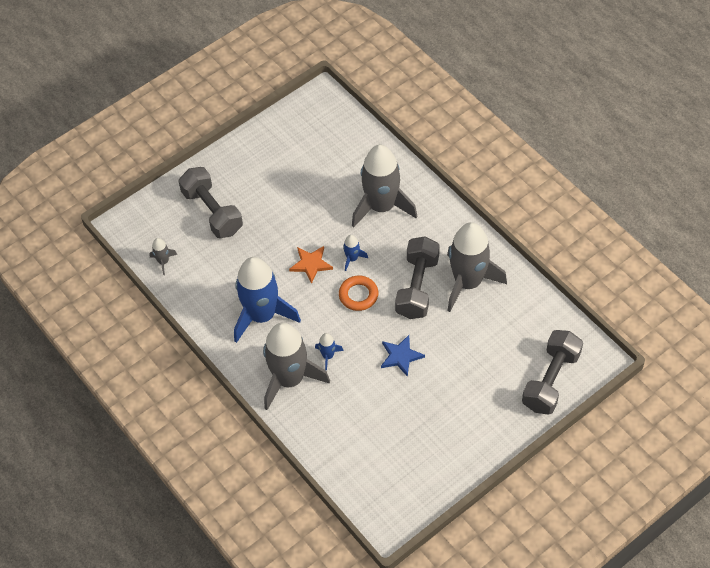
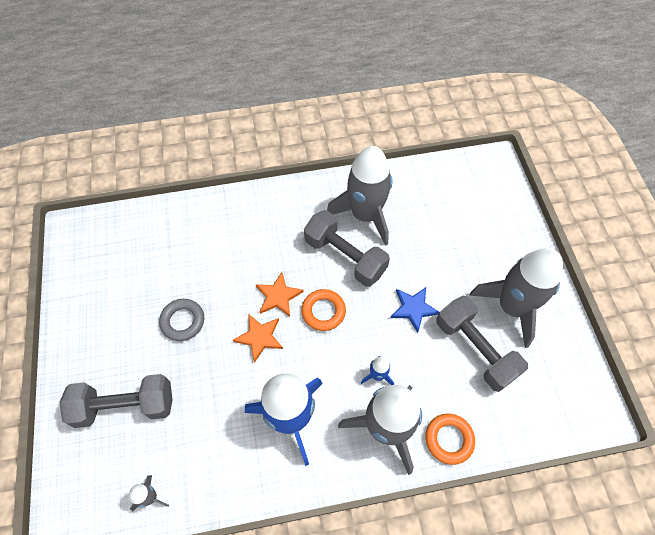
camera: 65 degrees left, 5 degrees up
blue rocket [343,235,368,271] -> orange star [255,272,304,317]
grey rocket [352,145,417,228] -> grey rocket moved to [469,248,563,348]
grey dumbbell [522,330,583,415] -> grey dumbbell moved to [436,296,528,392]
none -> grey ring [159,299,204,341]
none -> orange ring [425,413,475,465]

